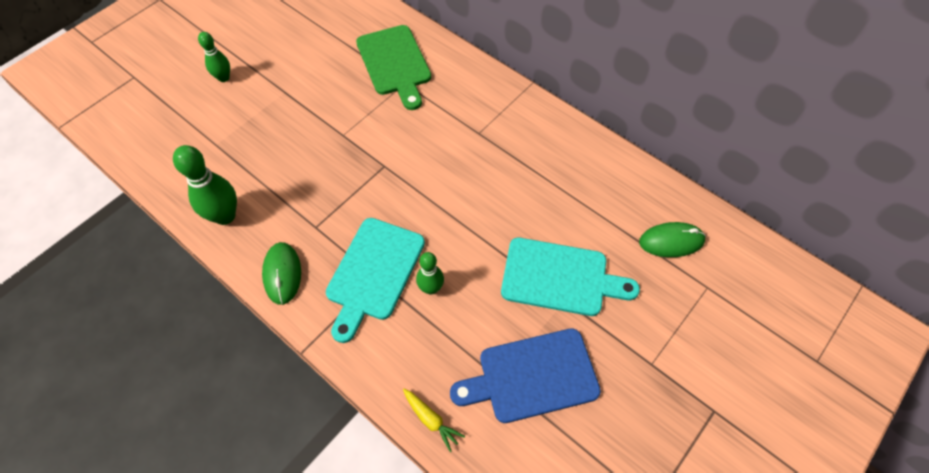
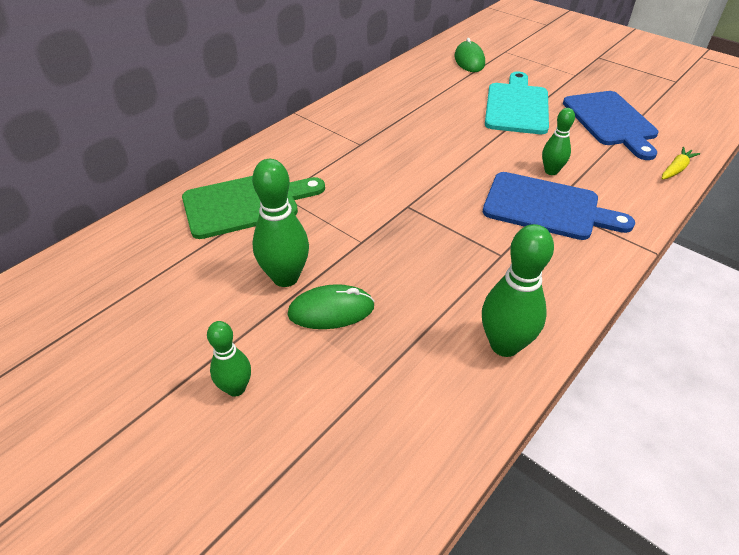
camera: 90 degrees left, 15 degrees down
green mouse [262,242,301,305] -> green mouse moved to [287,284,375,329]
turquoise cutting board [326,218,425,343] -> blue cutting board [483,172,635,240]
none -> green bowling pin [252,159,309,287]

